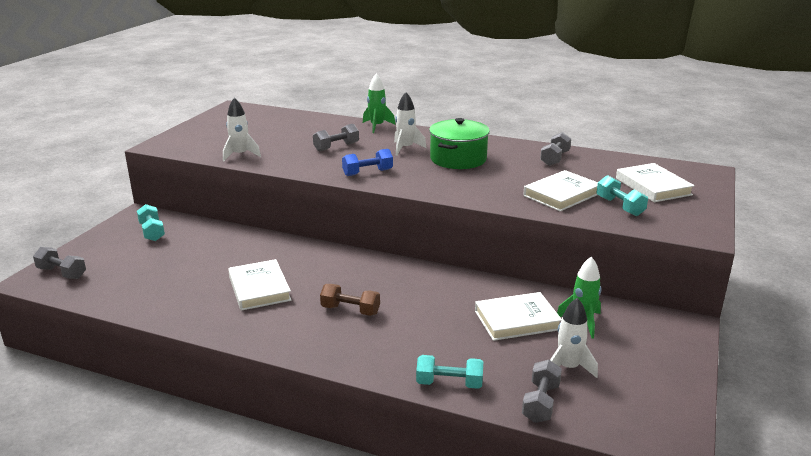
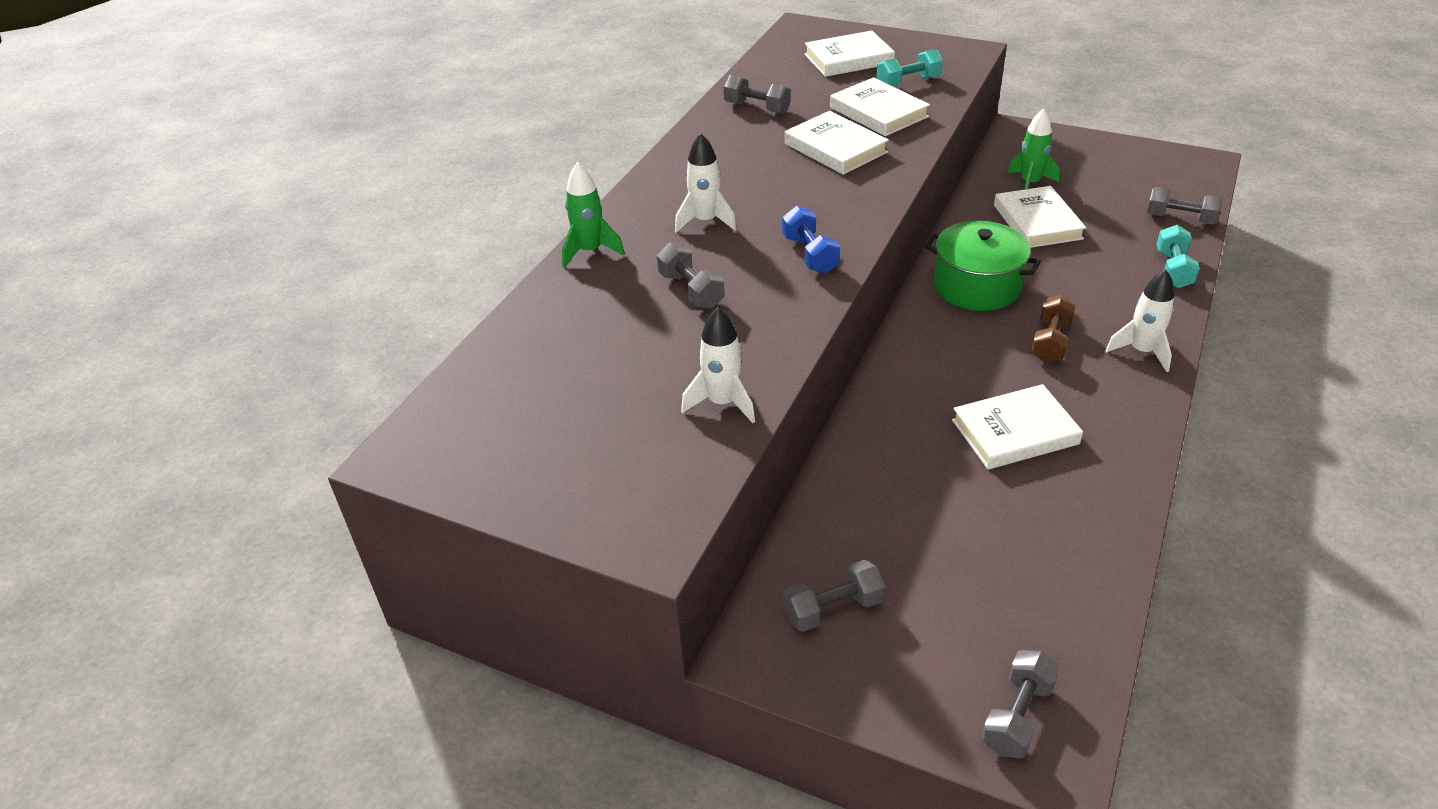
camera: 85 degrees left, 15 degrees up
turquoise dumbbell [137,204,165,241] -> grey dumbbell [783,560,885,632]
green pot [429,118,490,169] -> green pot moved to [925,221,1041,311]
white rocket [550,298,598,378] -> white rocket moved to [1105,269,1174,372]
none -> white book [785,111,889,175]

